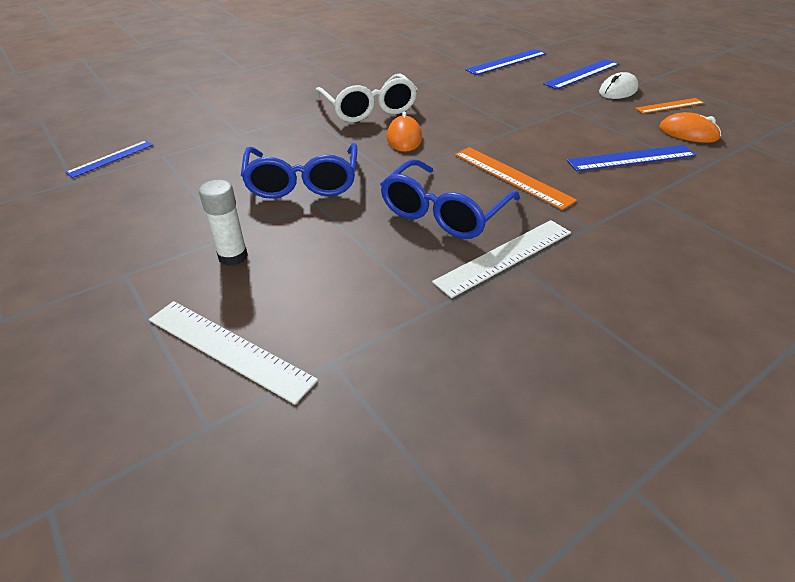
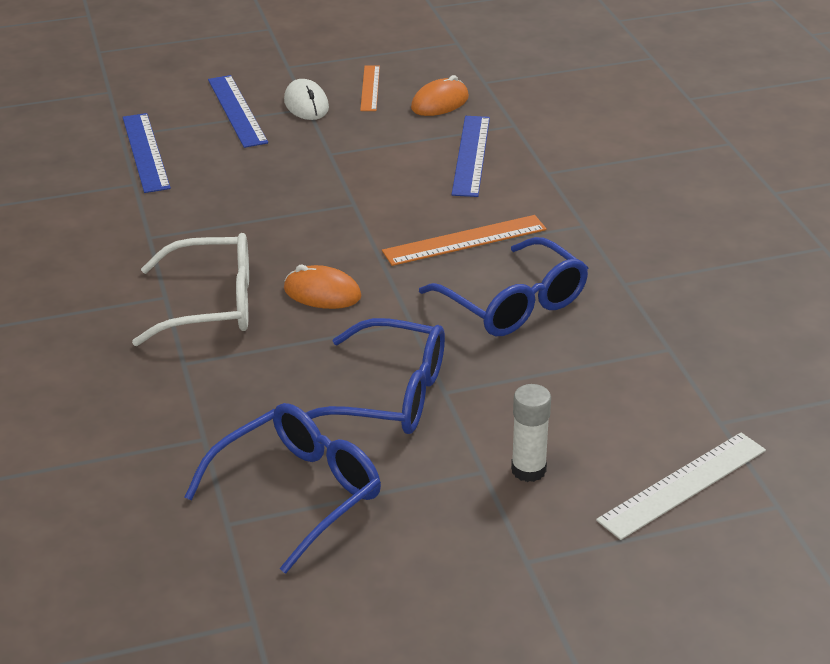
camera: 70 degrees left, 5 degrees down
blue ruler [65,140,153,178] -> none
white ruler [432,220,571,298] -> none
none -> blue glasses [185,403,381,574]

